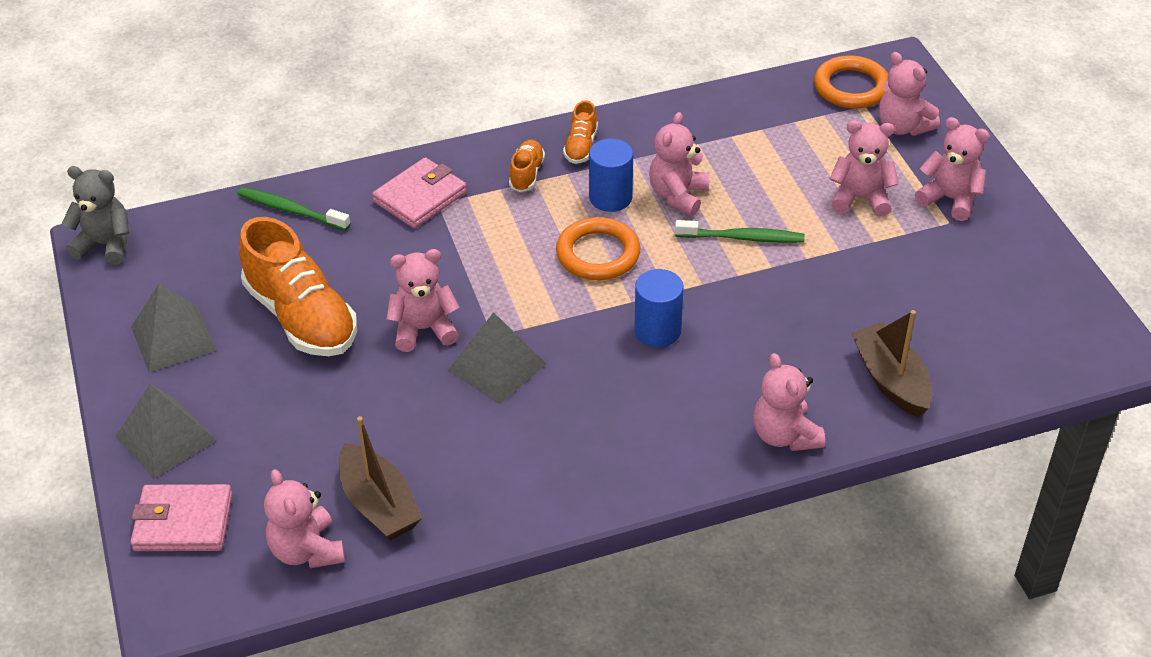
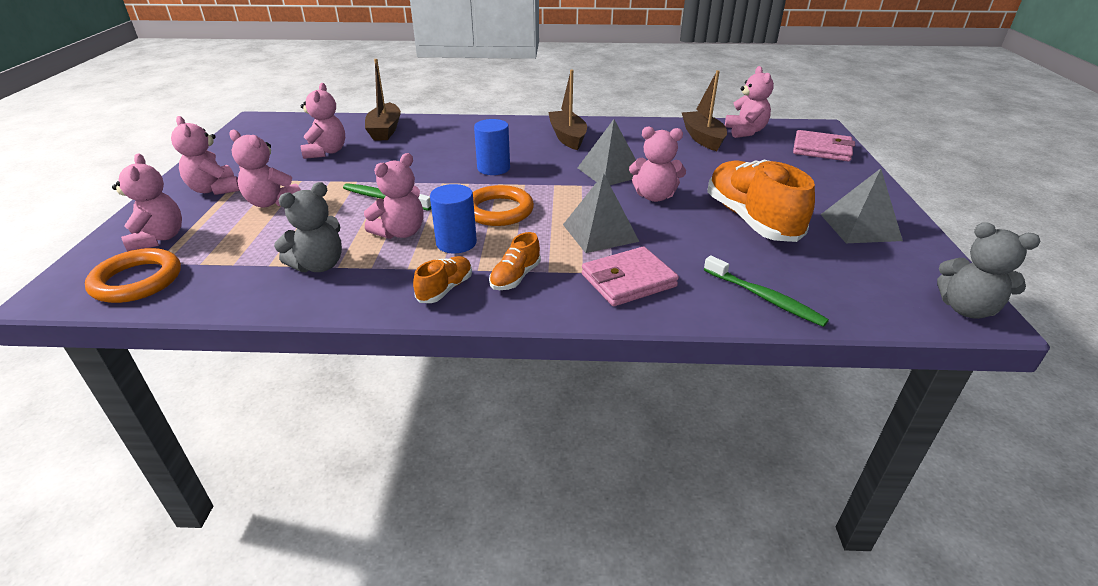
camera: 160 degrees left, 10 degrees down
grey pyramid [115,384,217,479] -> grey pyramid moved to [563,174,639,253]
pink teddy bear [753,353,825,451] -> pink teddy bear moved to [301,83,345,159]
none -> grey teddy bear [274,182,342,273]
none -> brown boat [548,70,587,150]

